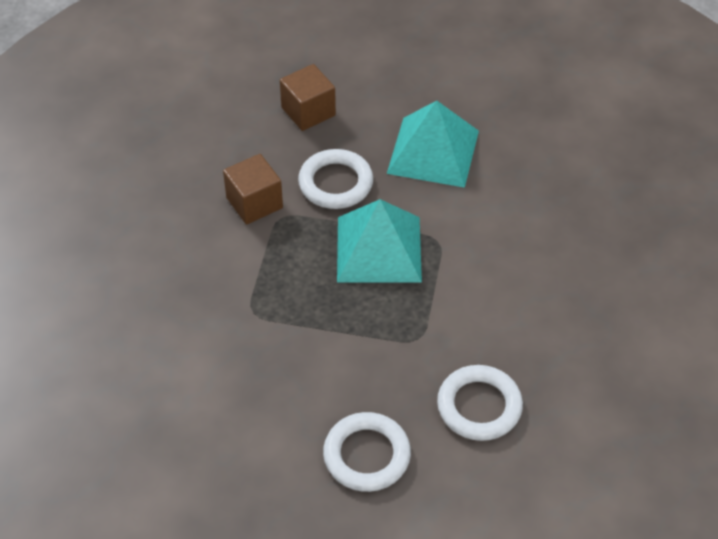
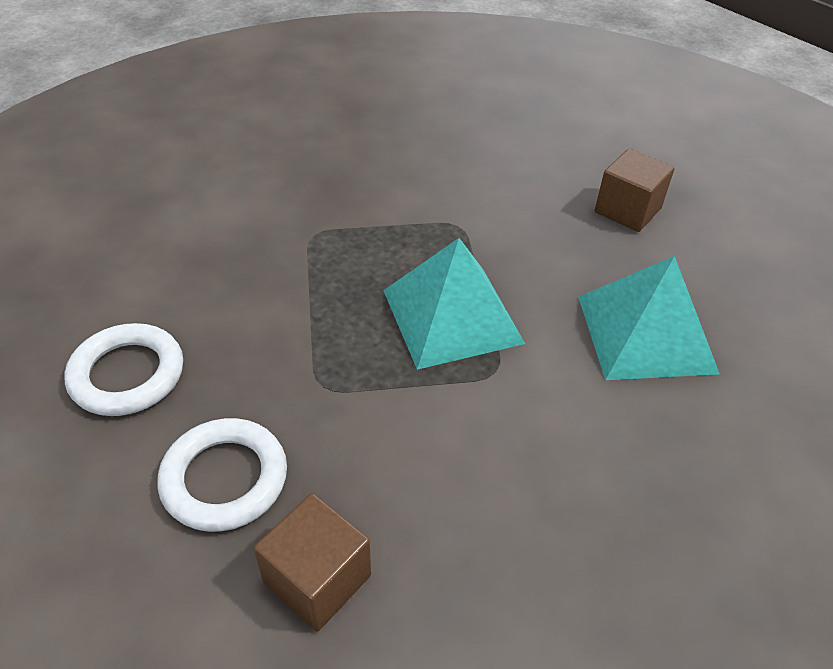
camera: 70 degrees right, 5 degrees down
brown cube [223,154,283,224] -> brown cube moved to [254,493,371,632]
white ring [298,149,373,209] -> none

